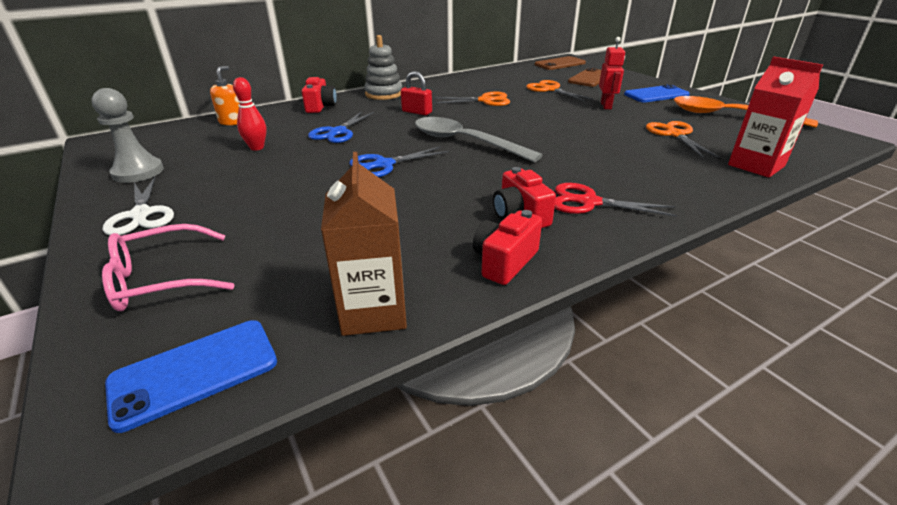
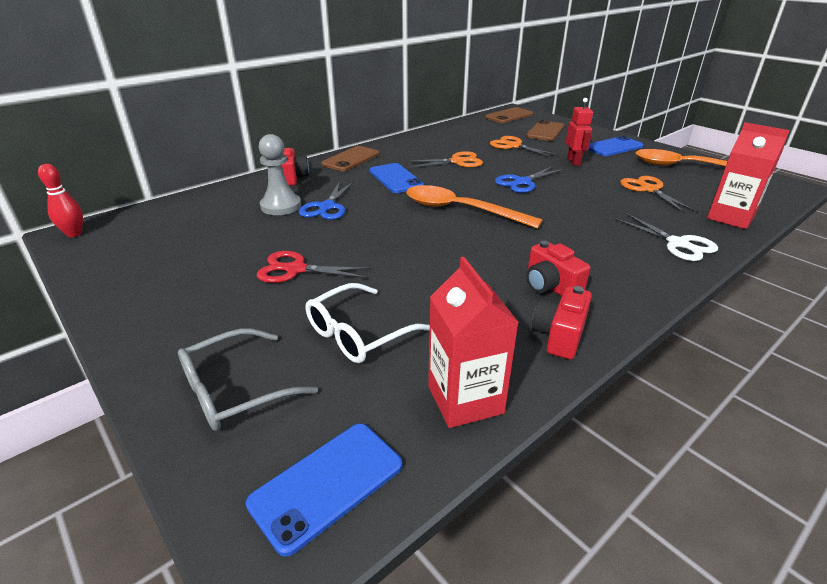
camera: 10 degrees left, 0 degrees up
grey pawn [91,88,164,183] -> grey pawn moved to [259,134,301,215]
pink glasses [102,224,234,311] -> grey glasses [178,328,318,431]
white scissors [103,177,174,235] -> white scissors moved to [615,213,718,261]
orange soap dispenser [210,66,240,126] -> none
red bowling pin [233,77,267,150] -> red bowling pin moved to [38,164,83,237]
brown carton [321,152,407,336] -> red carton [428,257,519,428]
blue scissors [349,146,449,177] -> blue scissors moved to [495,166,564,193]
grey stacking toy [364,35,402,100] -> brown phone [321,146,380,171]
red padlock [401,71,432,115] -> blue phone [369,163,424,193]
grey spoon [415,117,542,162] -> orange spoon [406,185,543,229]
red scissors [555,183,677,217] -> red scissors moved to [257,251,372,283]
none -> white glasses [306,283,430,363]

